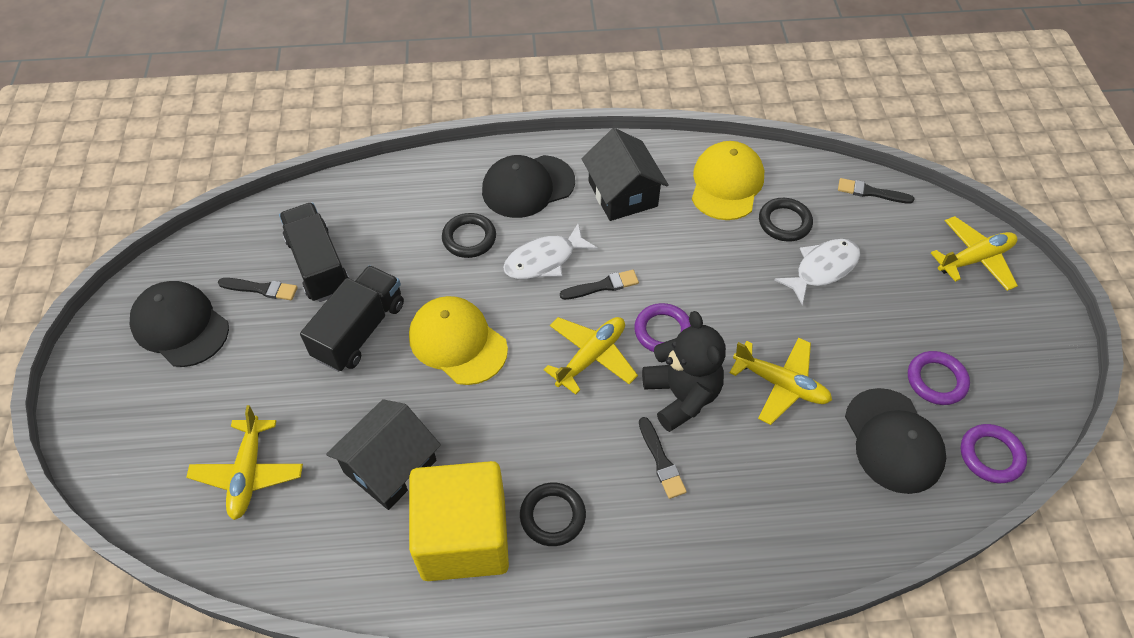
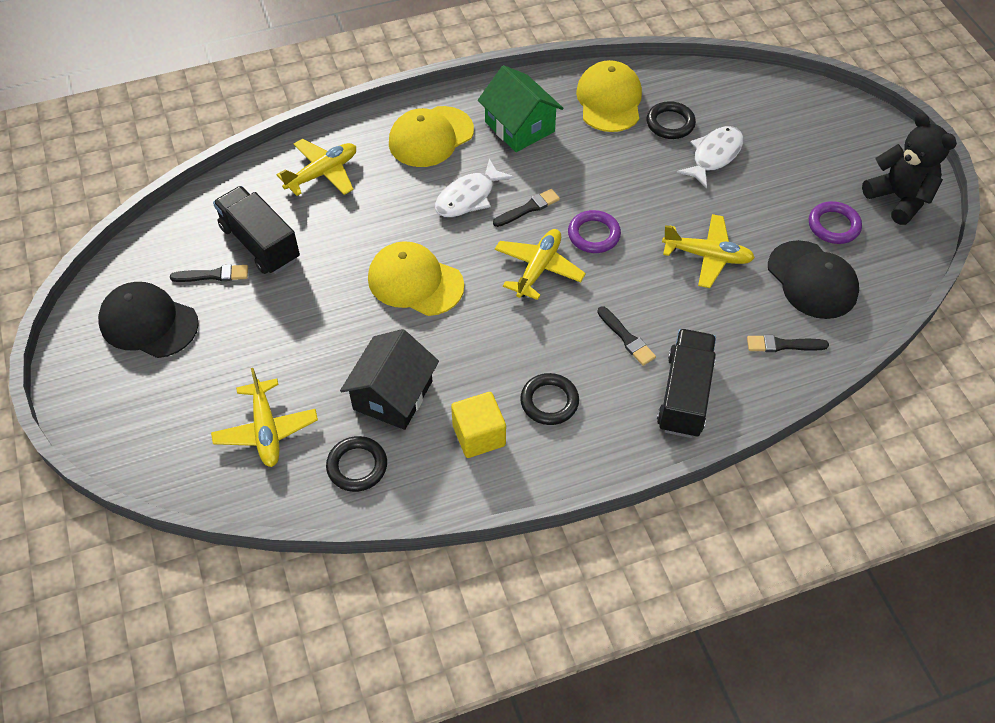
camera: 15 degrees left, 0 degrees up
black truck [300,265,404,372] -> black truck moved to [657,329,716,438]
yellow cube [409,461,509,581] -> yellow cube [451,392,506,458], size x0.56
black ring [442,213,496,258] -> black ring moved to [326,436,387,492]
black cap [482,155,575,218] -> yellow cap [389,106,474,167]
black house [582,128,669,221] -> green house [478,65,563,152]
black teddy bear [642,311,726,432] -> black teddy bear moved to [862,112,957,225]
black brush [838,178,914,204] -> black brush moved to [747,335,829,352]
yellow plane [931,216,1018,291] -> yellow plane moved to [276,139,356,196]
purple ring [961,424,1027,483] -> none

